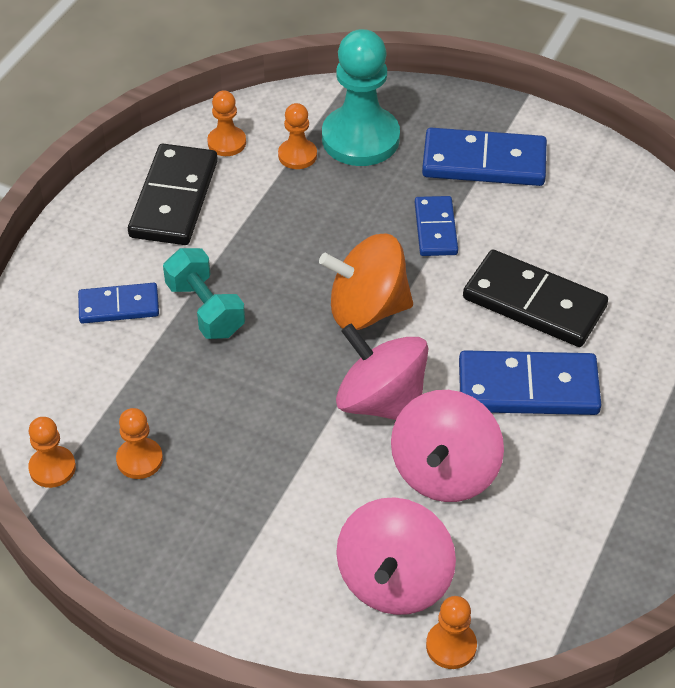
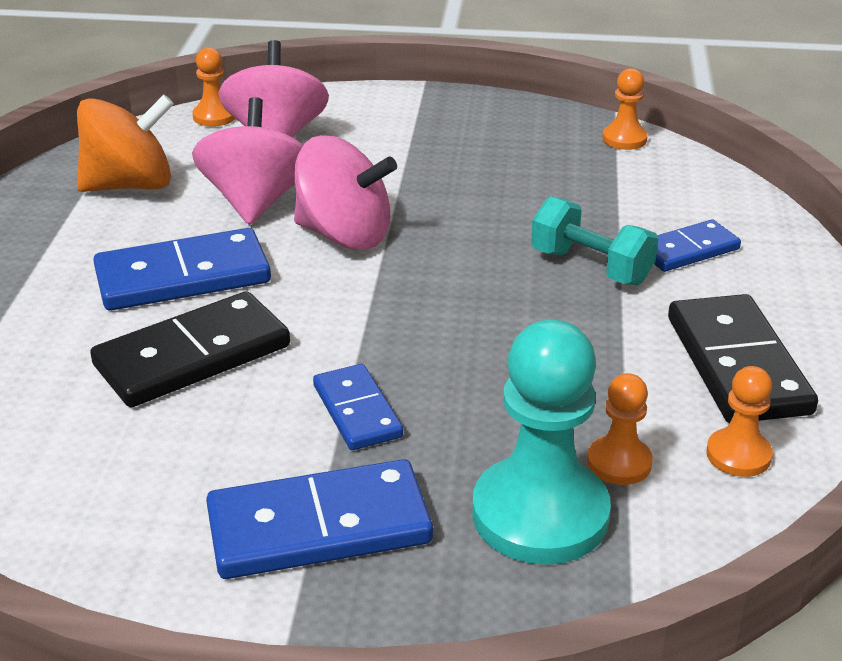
camera: 160 degrees right, 15 degrees down
orange pawn [116,408,163,479] -> none
orange spinning top [319,234,413,330] -> orange spinning top moved to [77,95,174,192]
black domino [463,250,608,347] -> black domino turned 45 degrees counterclockwise [90,291,290,407]

